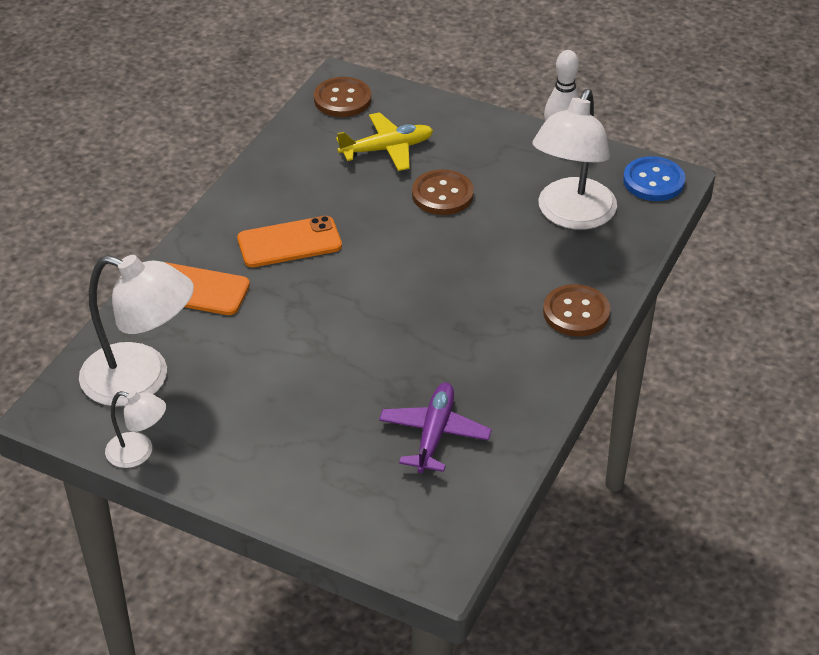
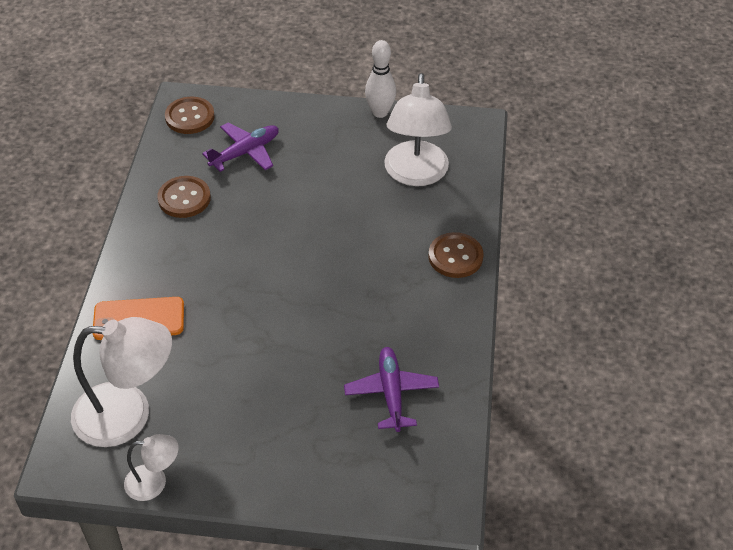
camera: 20 degrees left, 5 degrees up
orange phone [237,216,342,267] -> none
yellow plane [336,112,433,171] -> purple plane [202,123,279,172]
brown button [412,169,474,215] -> brown button moved to [157,176,211,218]
blue button [623,156,685,201] -> none

